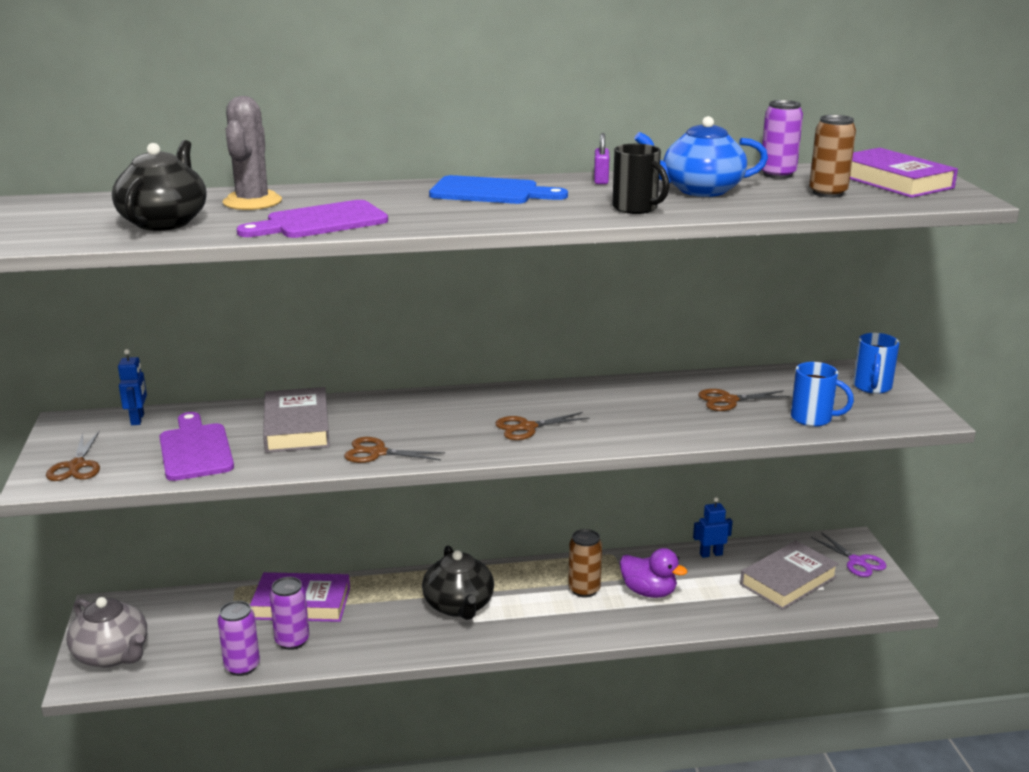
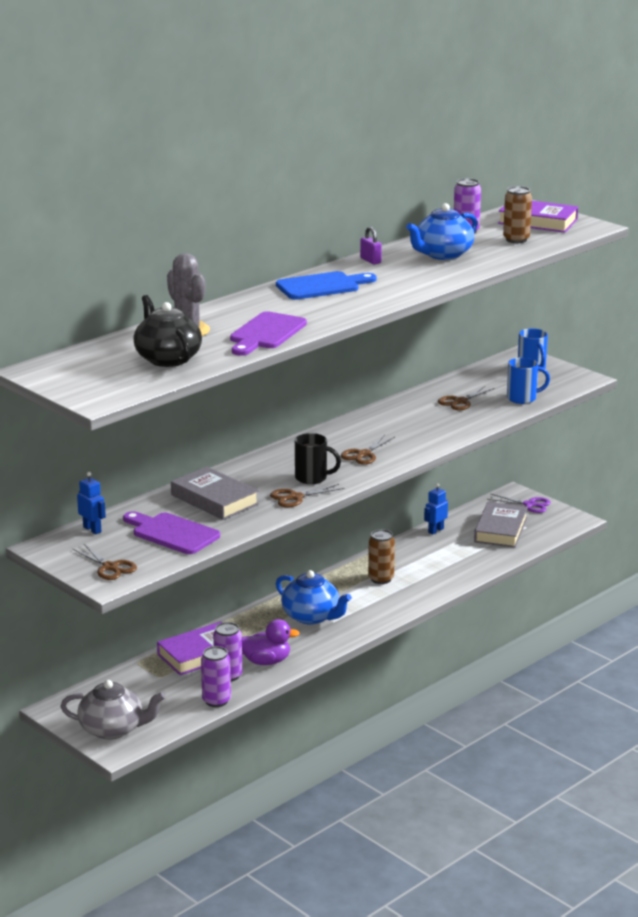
camera: 35 degrees left, 0 degrees up
black teapot [422,545,494,620] -> blue teapot [276,570,352,625]
black mug [612,144,669,214] -> black mug moved to [295,433,341,484]
purple duck [620,548,687,598] -> purple duck moved to [242,619,300,665]

